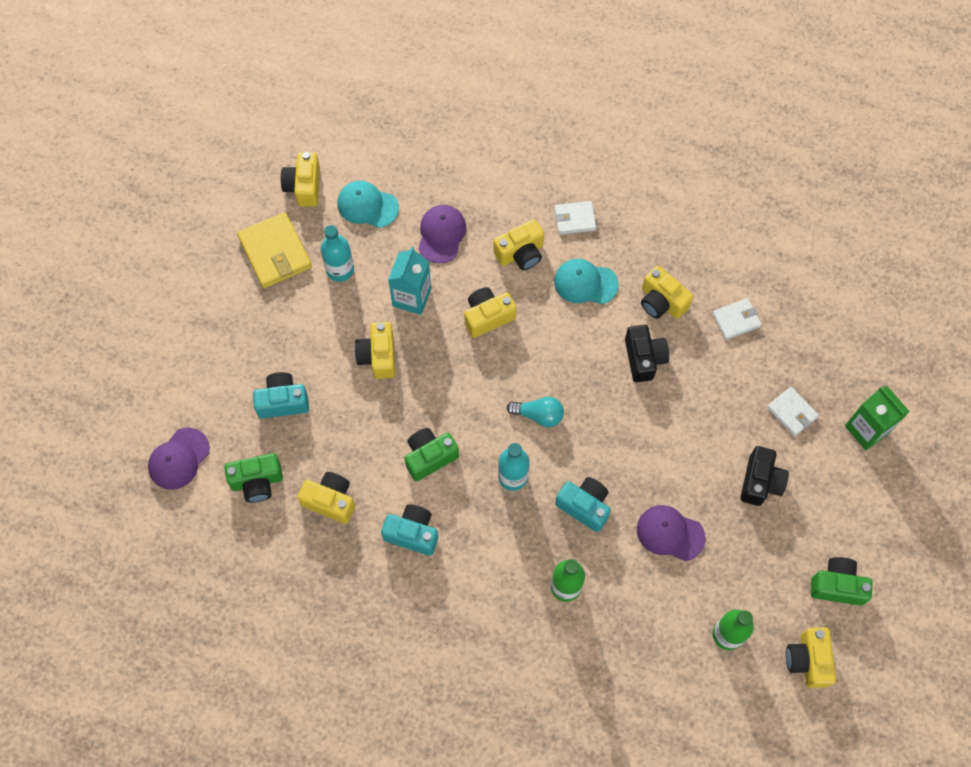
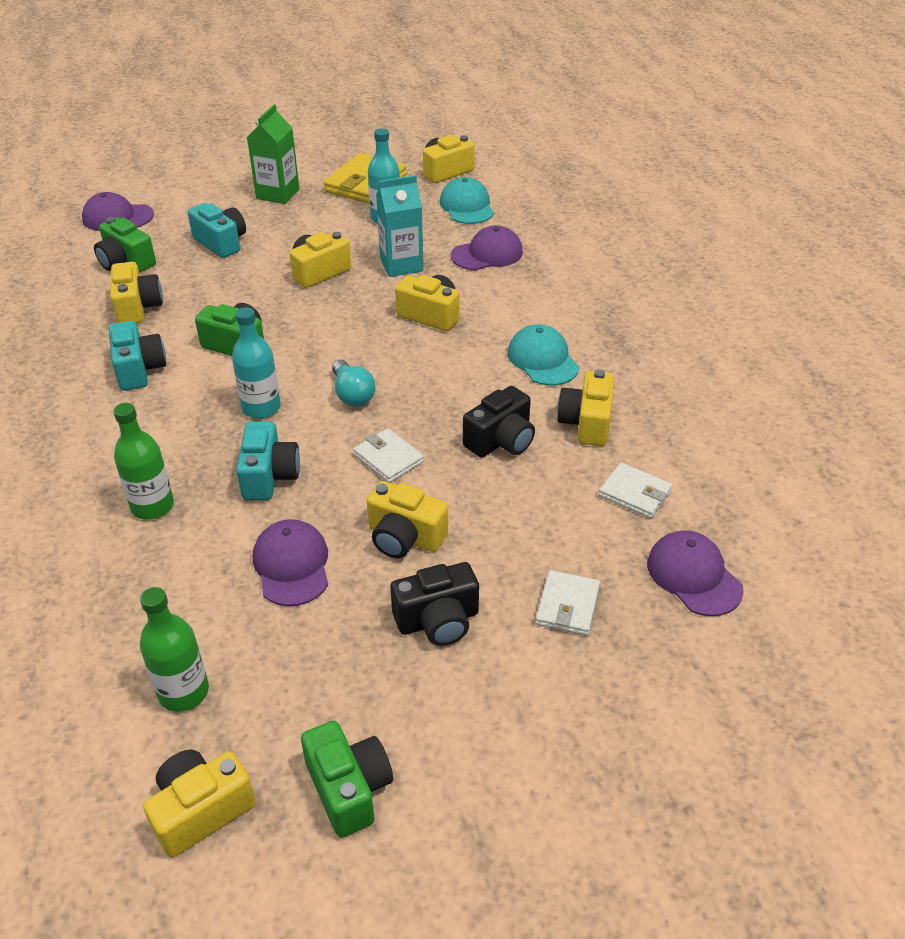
camera: 55 degrees right, 25 degrees down
yellow camera [493,219,544,270] -> yellow camera moved to [367,481,448,558]
white wallet [554,201,597,235] -> white wallet moved to [353,428,424,483]
green carton [845,386,910,450] -> green carton moved to [247,104,299,204]
none -> purple cap [647,530,744,616]

